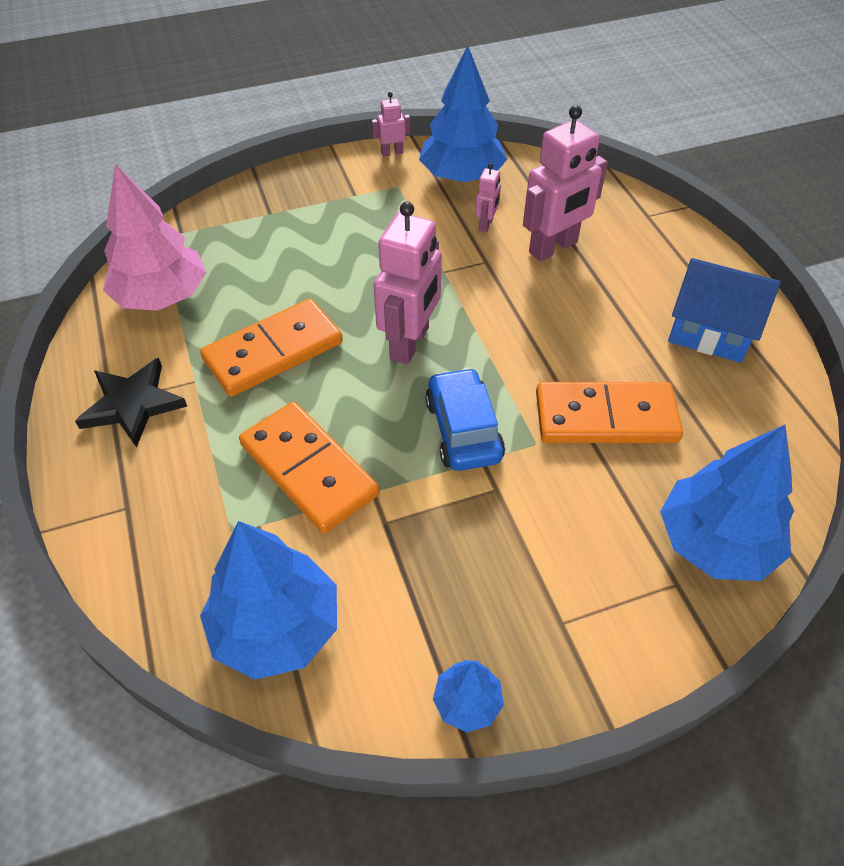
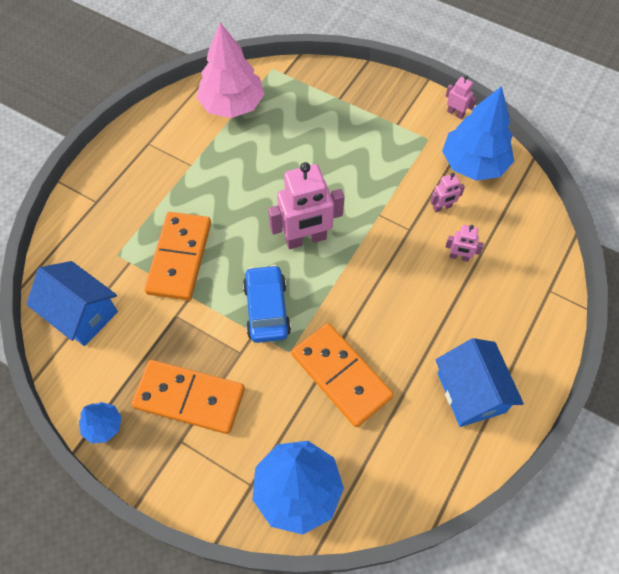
camera: 50 degrees right, 10 degrees up
black star [75,358,187,448] -> none
orange domino [200,299,343,397] -> orange domino moved to [131,360,245,434]
blue tree [200,521,337,680] -> blue house [26,261,118,346]
blue car [425,368,505,471] -> blue car turned 45 degrees counterclockwise [243,265,291,343]
pink robot [523,105,608,262] -> pink robot [445,225,484,262], size x0.47

